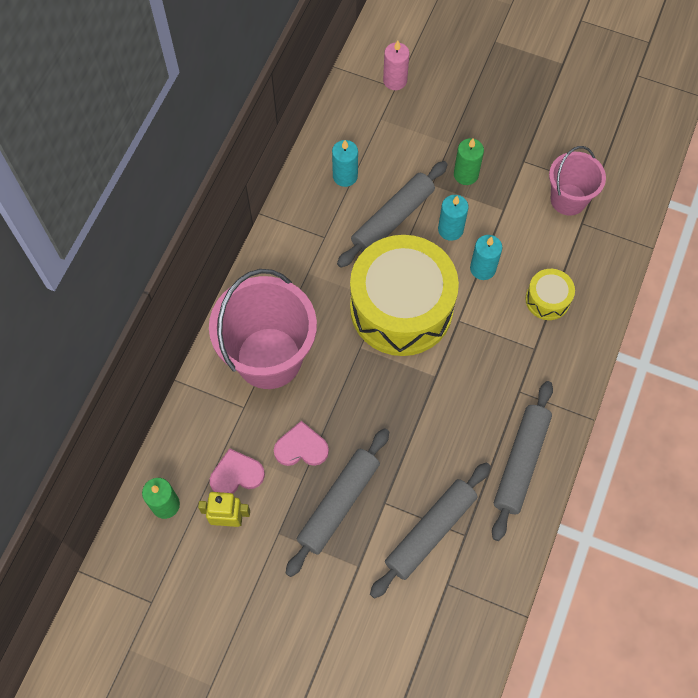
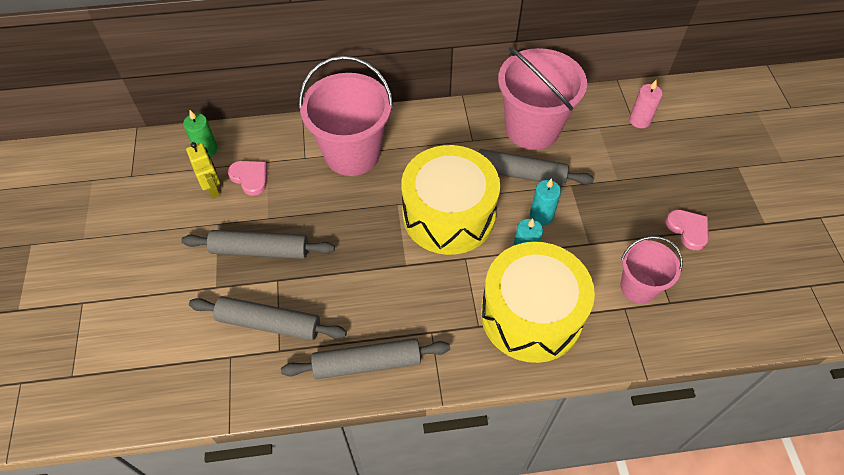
camera: 60 degrees right, 10 degrees down
pink heart [274,421,329,466] -> pink heart moved to [666,210,709,250]
turquoise candle [332,140,358,187] -> pink bucket [498,47,587,150]
green candle [454,138,484,185] -> none
yellow drum [525,269,575,320] -> yellow drum [481,242,595,363], size x2.30

